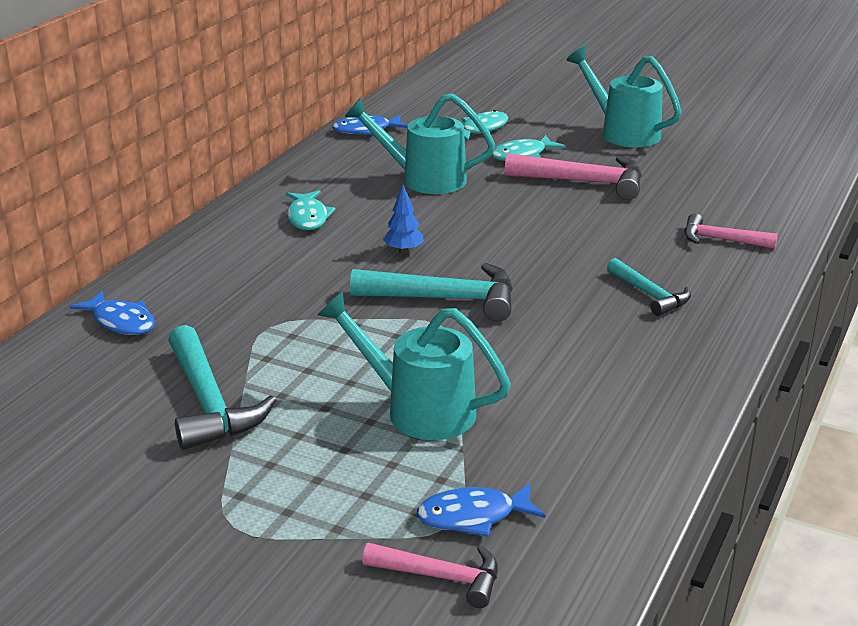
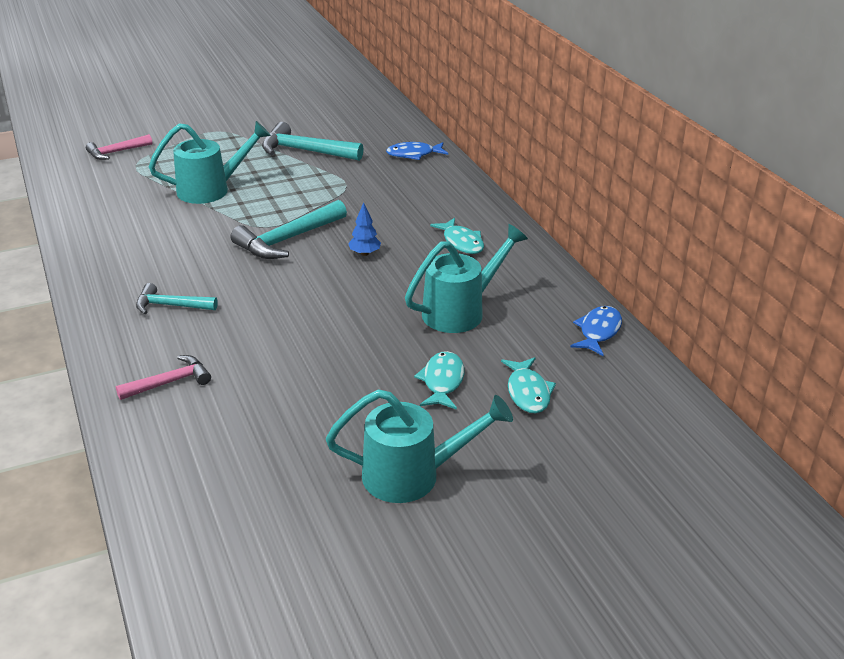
camera: 130 degrees right, 5 degrees up
turquoise fish [286,190,336,230] -> turquoise fish turned 150 degrees counterclockwise [430,218,484,254]
blue fish [417,483,546,537] -> none
pink hammer [505,153,642,200] -> none

